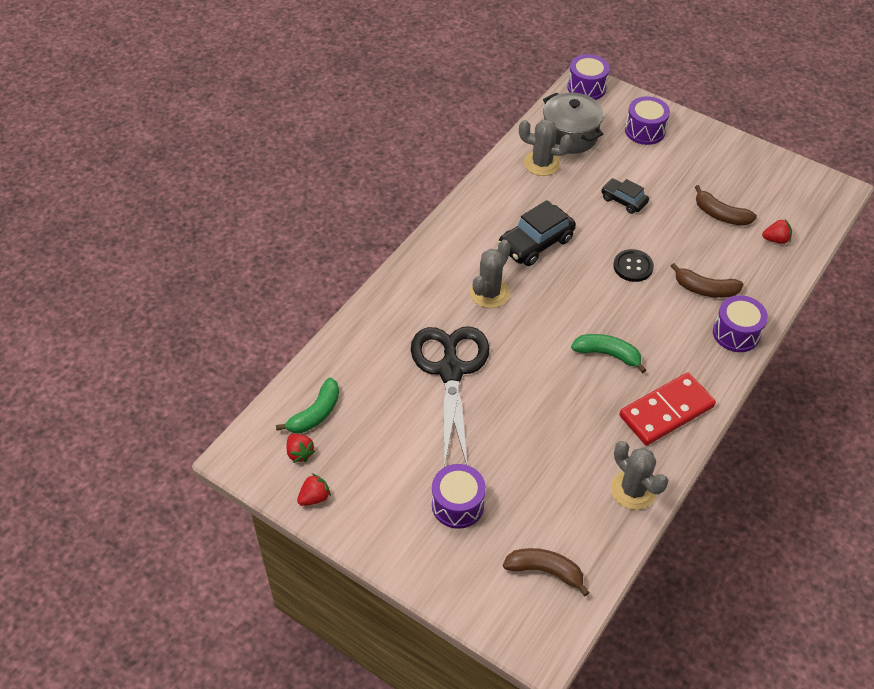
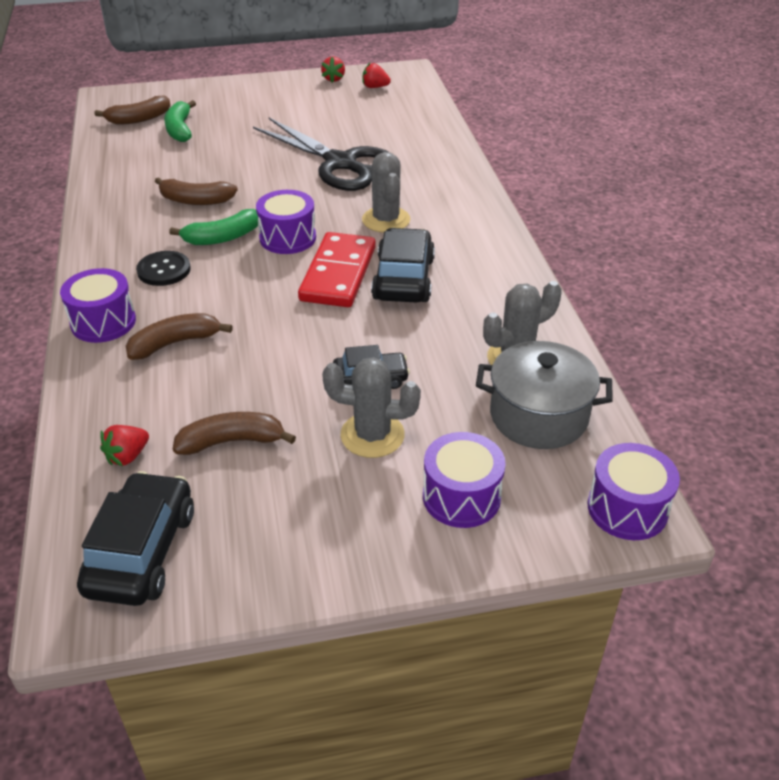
camera: 135 degrees right, 10 degrees down
green banana [276,378,339,433] -> green banana moved to [164,100,196,142]
purple drum [432,464,486,529] -> purple drum moved to [256,190,316,254]
grey cactus [611,441,669,510] -> grey cactus moved to [322,357,421,458]
black button [613,249,654,282] -> black button moved to [136,251,191,286]
red domino [619,372,716,445] -> red domino moved to [298,232,376,307]
none -> black car [77,471,194,606]
none -> brown banana [155,177,238,205]

